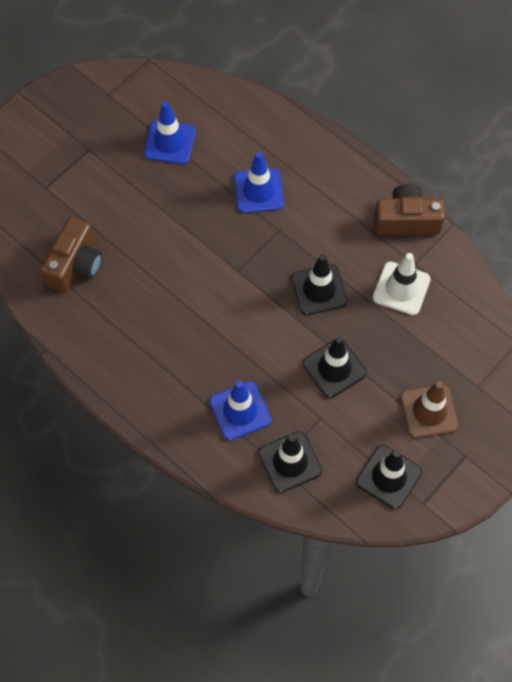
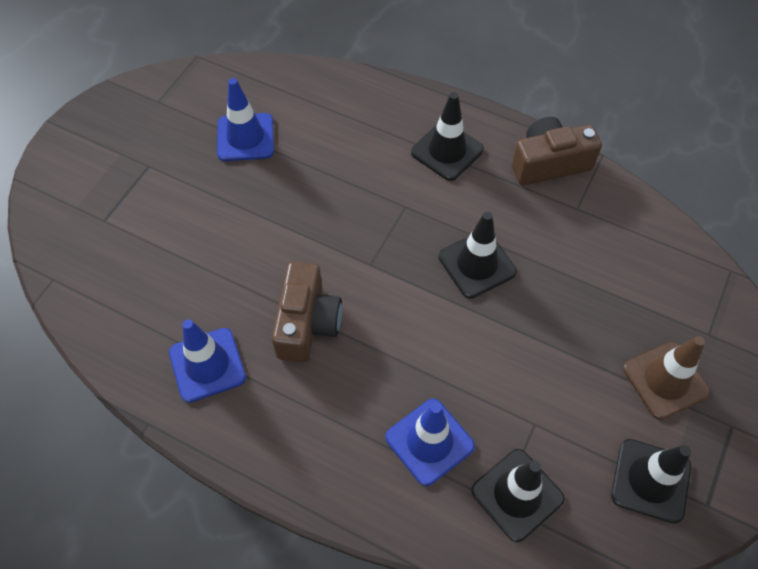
camera: 15 degrees left, 5 degrees down
brown camera [41,217,102,292] -> brown camera moved to [272,261,342,362]
blue traffic cone [234,152,284,213] -> blue traffic cone moved to [169,319,246,403]
black traffic cone [303,336,367,398] -> black traffic cone moved to [411,92,484,181]
white traffic cone [373,253,431,315] -> none

